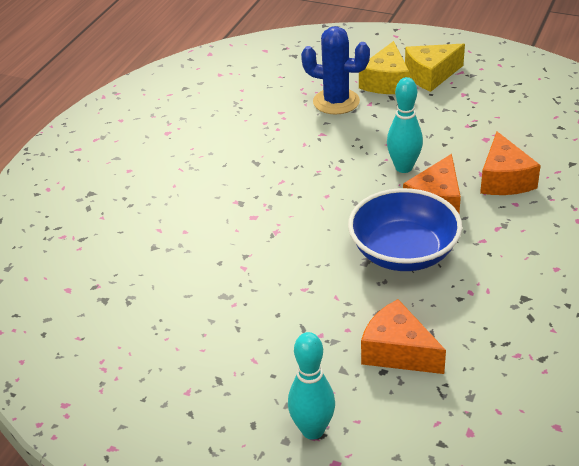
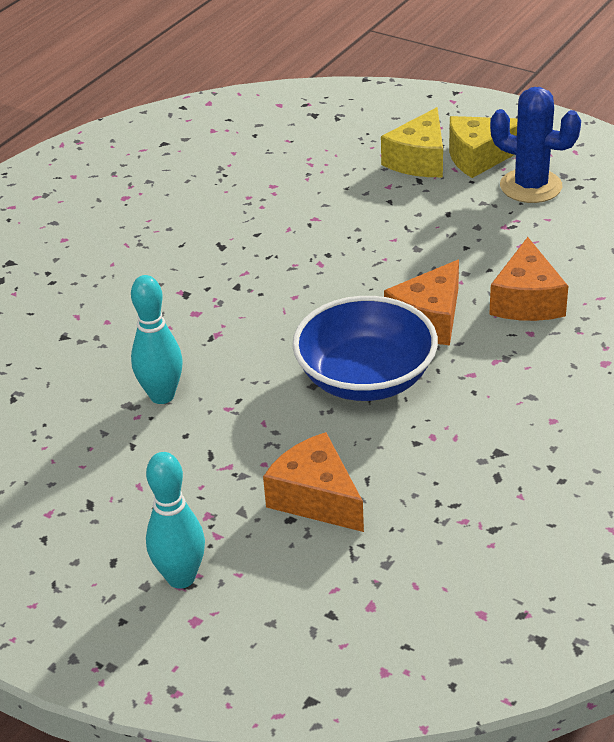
camera: 10 degrees right, 0 degrees up
blue cactus [301,26,370,114] -> blue cactus moved to [490,87,581,203]
turquoise bowling pin [387,77,423,173] -> turquoise bowling pin moved to [131,275,183,404]

